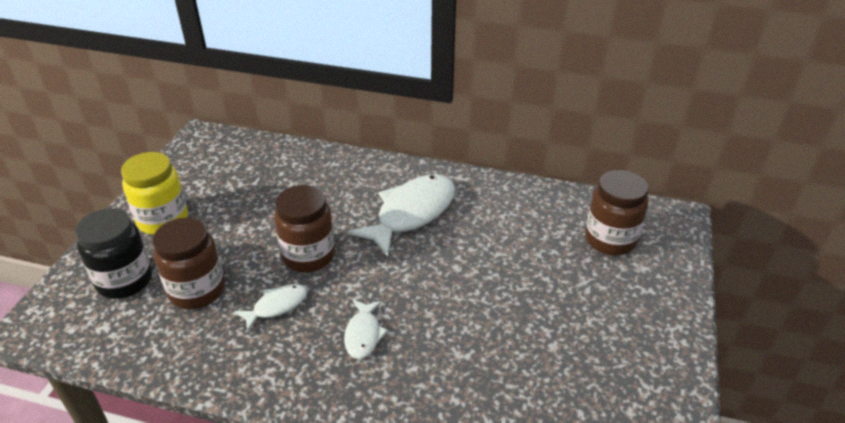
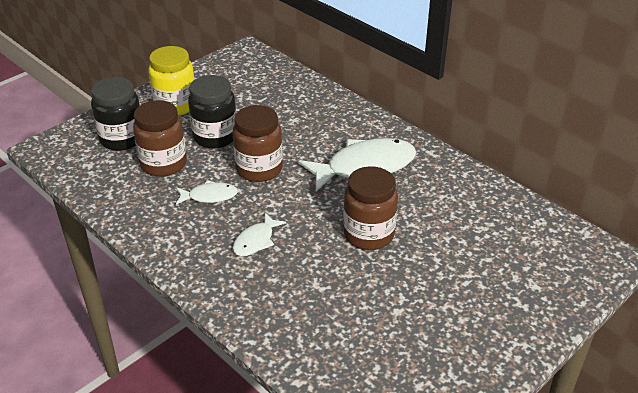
camera: 30 degrees right, 0 degrees up
brown jar [585,170,649,255] -> brown jar moved to [343,166,398,250]
none -> black jar [188,75,236,149]

